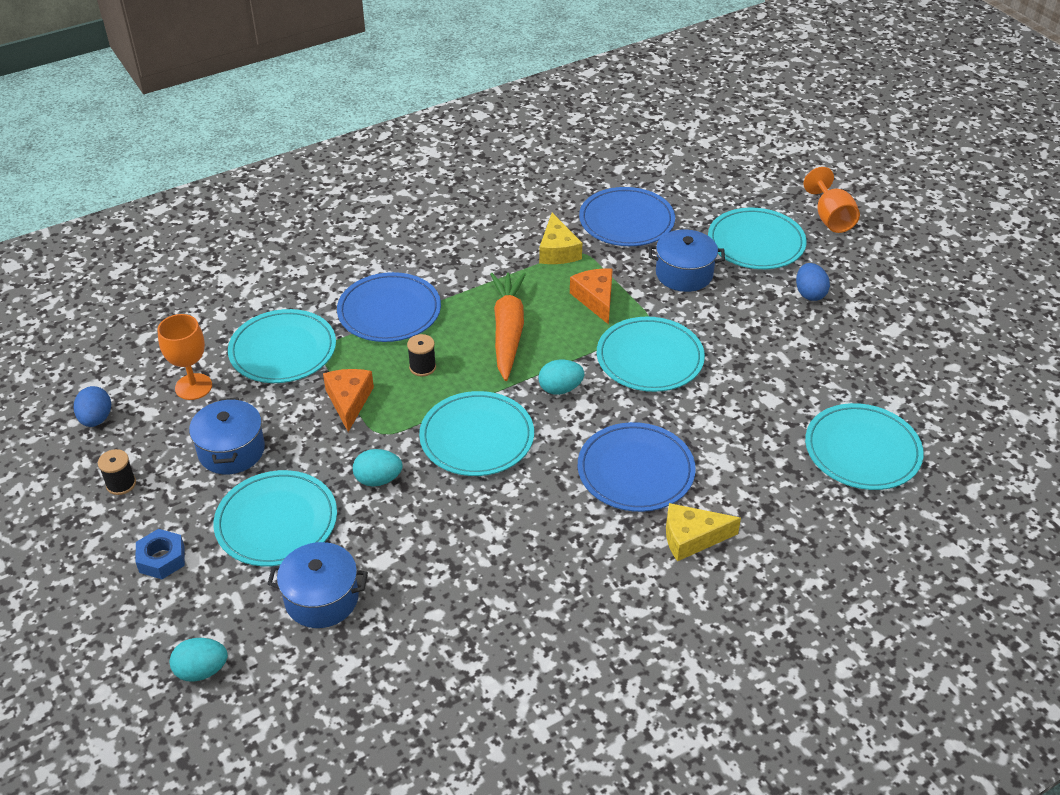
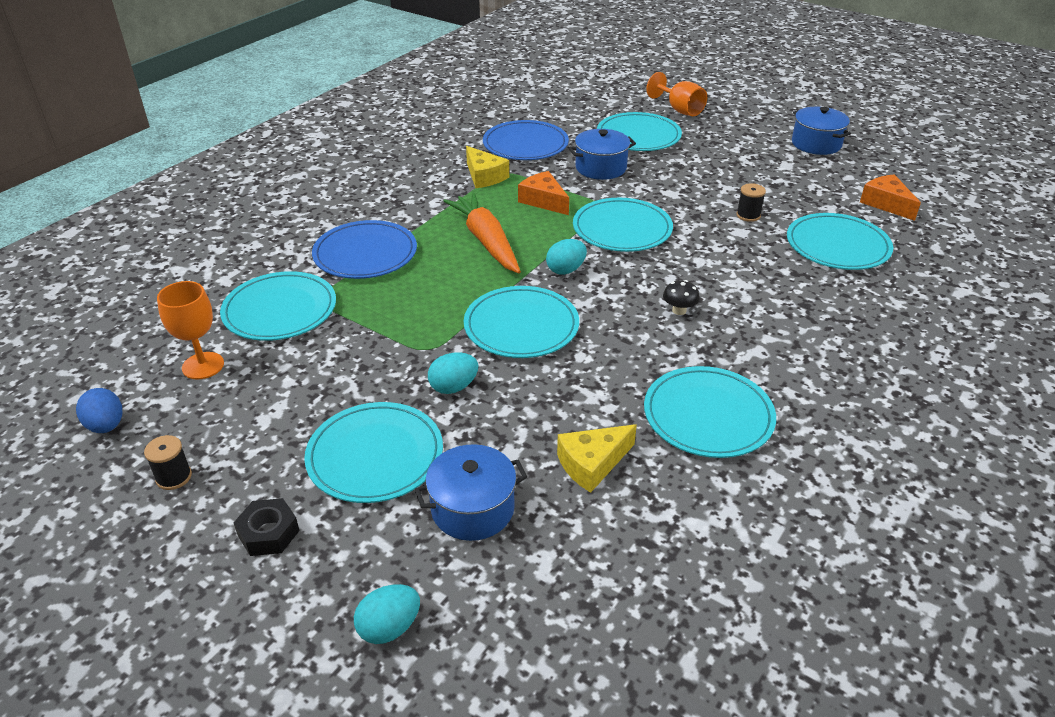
camera: 25 degrees left, 5 degrees down
blue nut [135,529,185,579] -> black nut [234,498,300,556]
blue pot [189,398,265,474] -> blue pot moved to [792,107,851,155]
orange cheese [323,369,374,432] -> orange cheese moved to [860,174,921,221]
black spool [407,334,436,377] -> black spool moved to [736,183,766,222]
blue plate [578,422,696,512] -> black mushroom [663,280,700,315]
yellow cheese [666,503,741,561] -> yellow cheese moved to [557,424,637,493]
blue egg [796,263,830,301] -> none
none -> turquoise plate [644,366,776,458]

